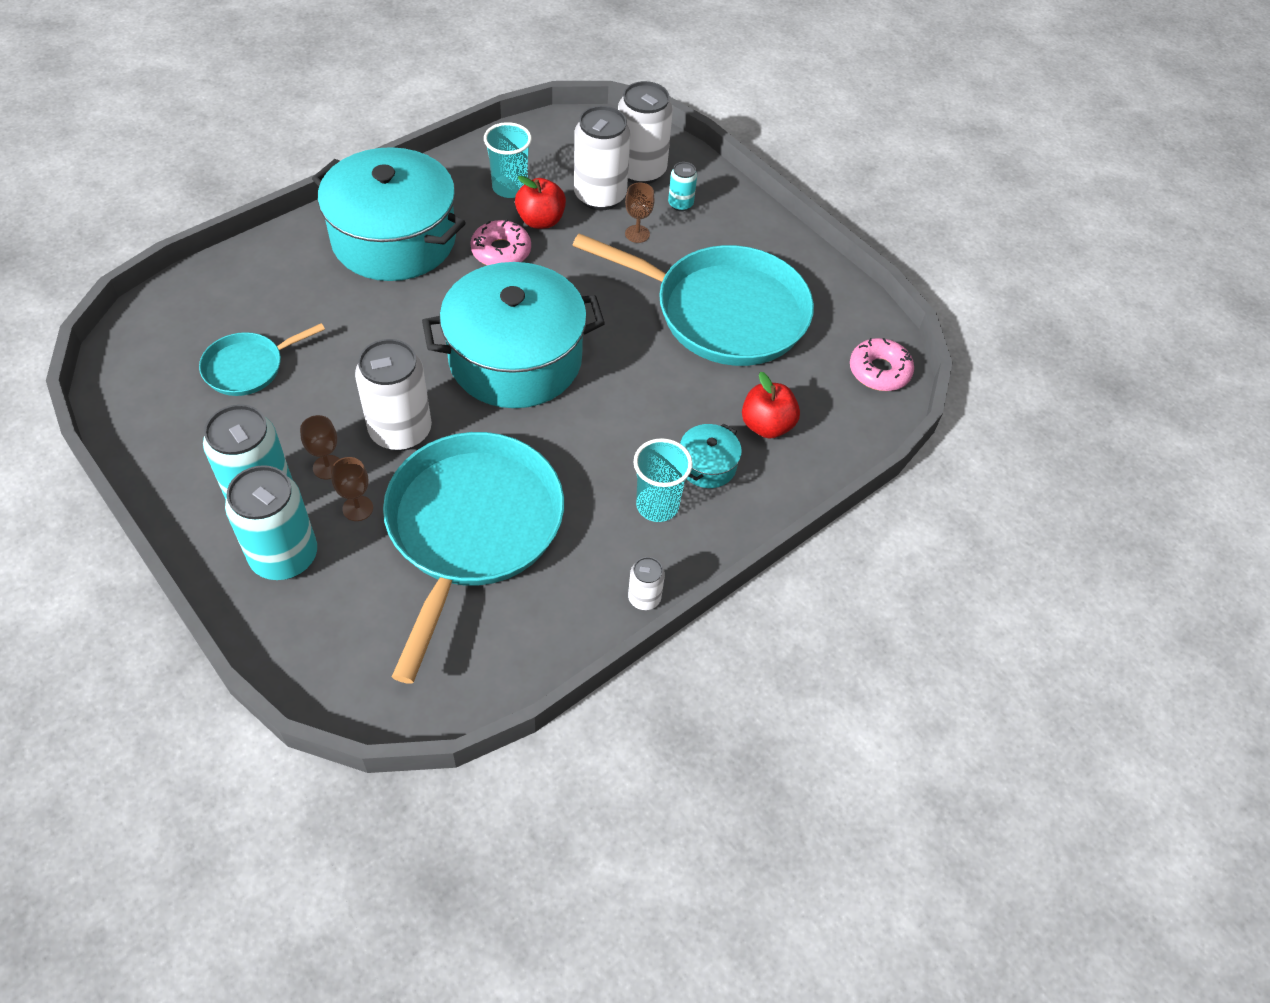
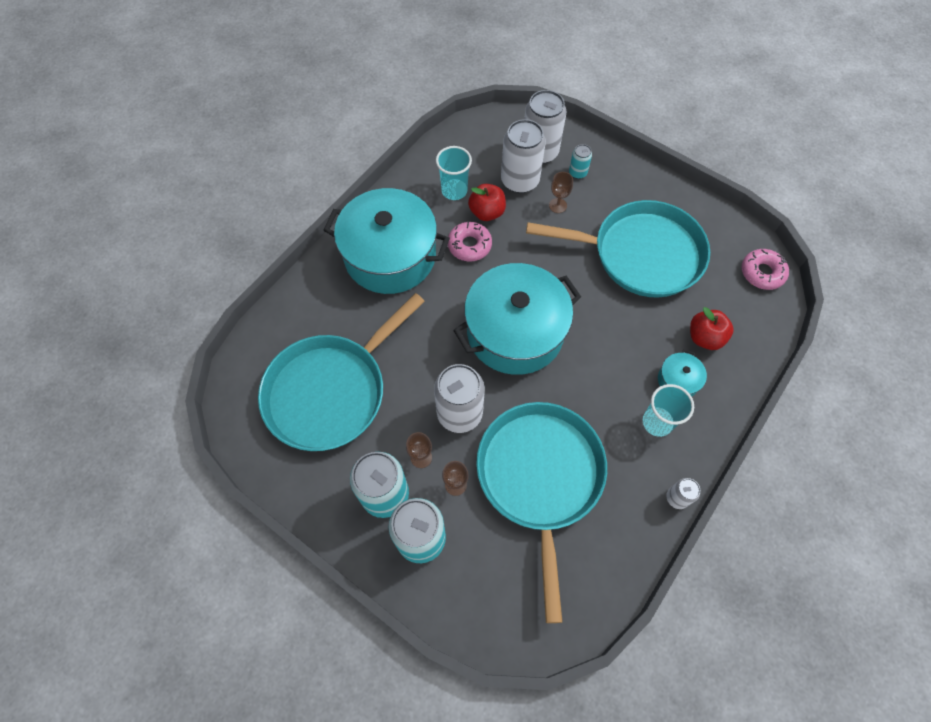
camera: 10 degrees left, 10 degrees up
turquoise pan [199,323,325,396] -> turquoise pan [258,293,425,451], size x2.08

